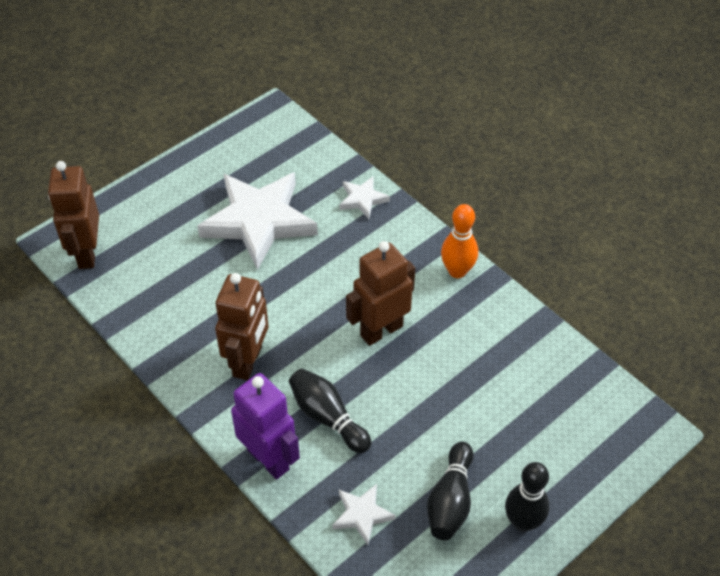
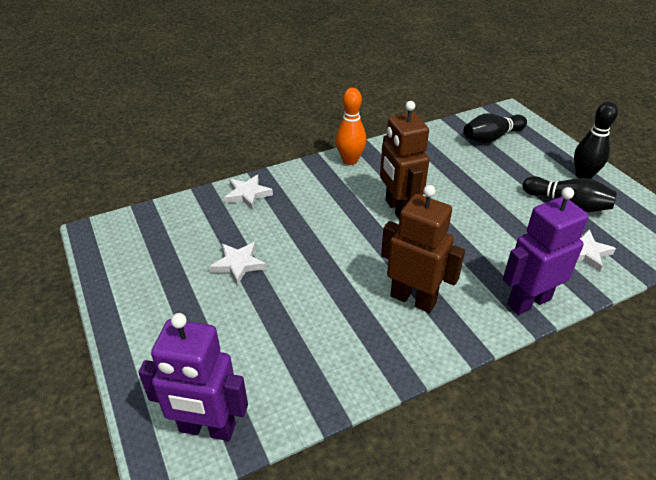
camera: 75 degrees left, 10 degrees down
brown robot [48,161,99,269] -> purple robot [138,313,248,441]
white star [197,172,318,270] -> white star [209,242,266,286], size x0.45
black bowling pin [289,368,371,453] -> black bowling pin moved to [463,113,527,143]

